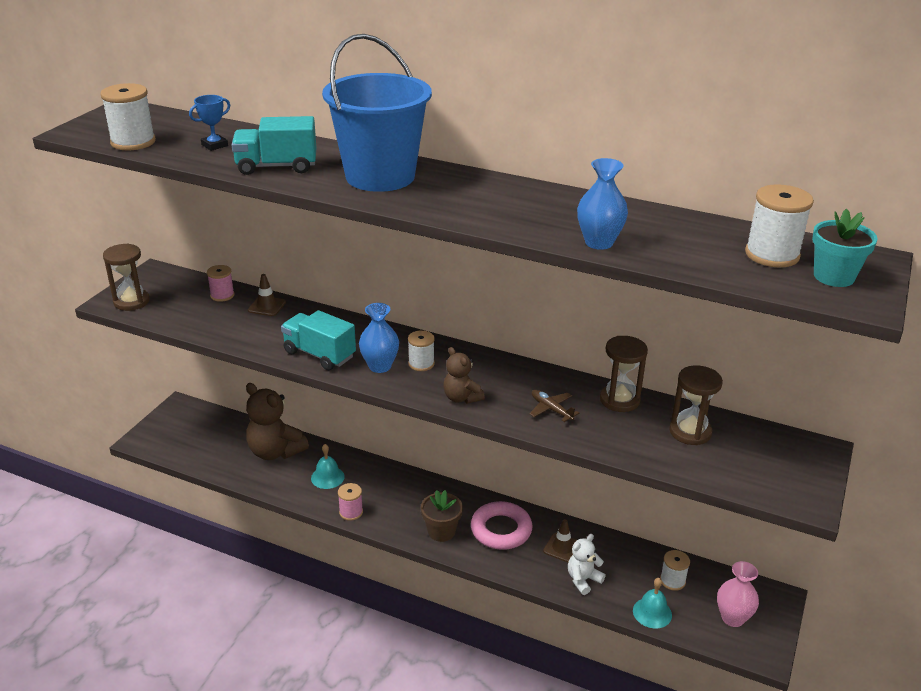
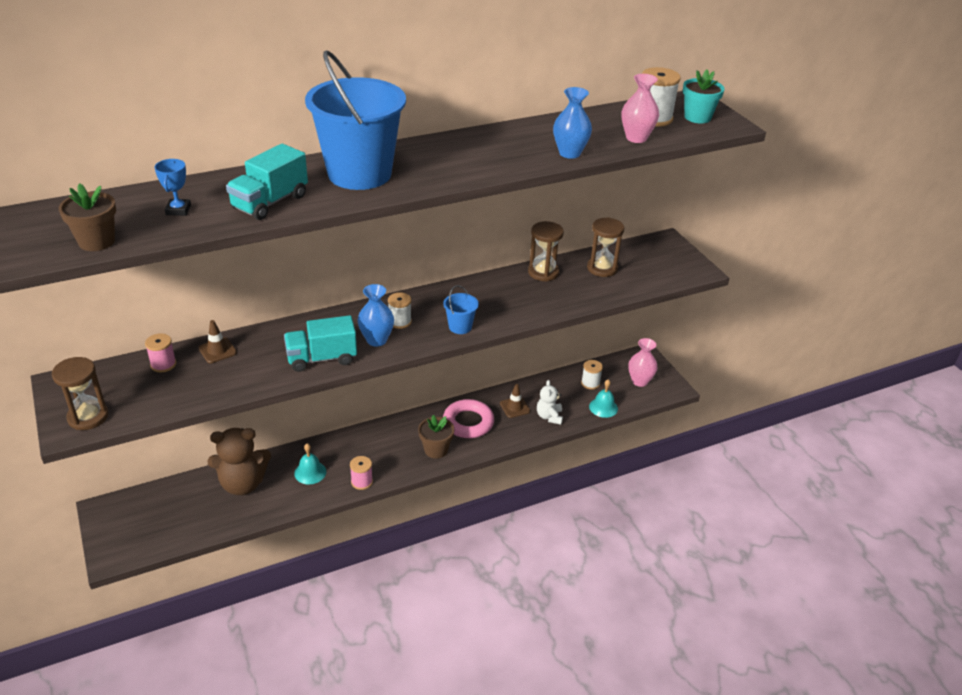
camera: 50 degrees left, 5 degrees up
white spool [100,83,156,150] -> brown flower pot [59,183,116,251]
brown teddy bear [443,347,485,404] -> blue bucket [443,285,479,334]
brown plane [529,390,580,422] -> none
none -> pink vase [621,74,659,143]

